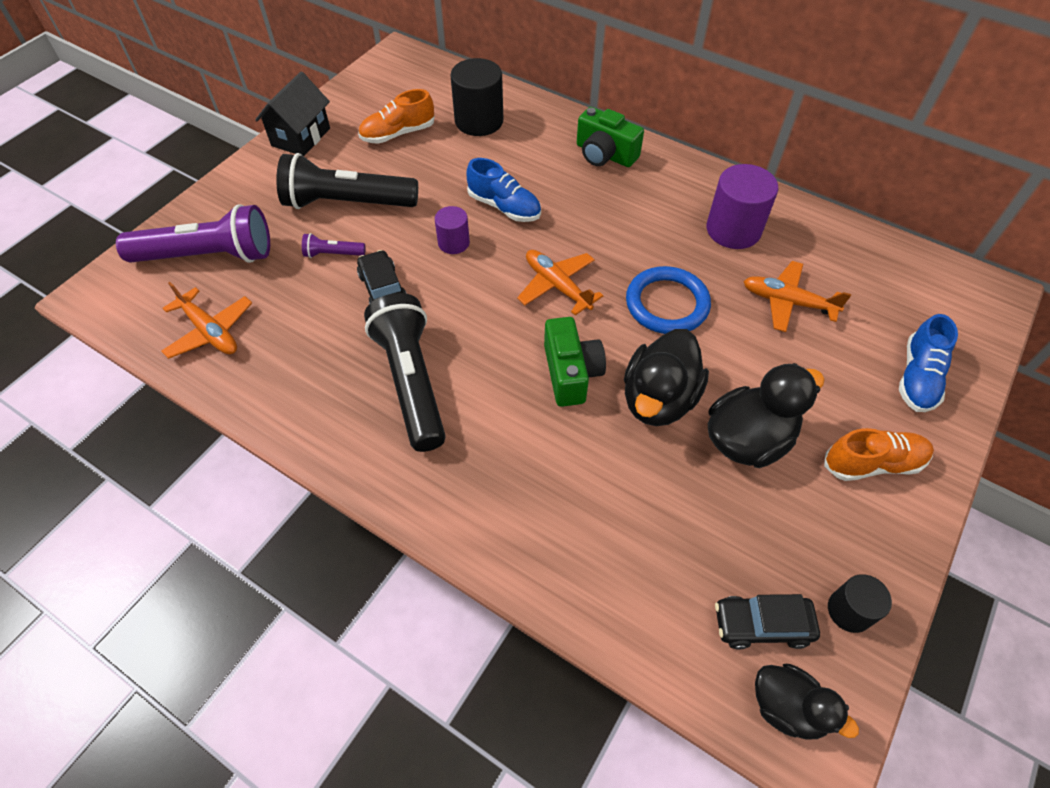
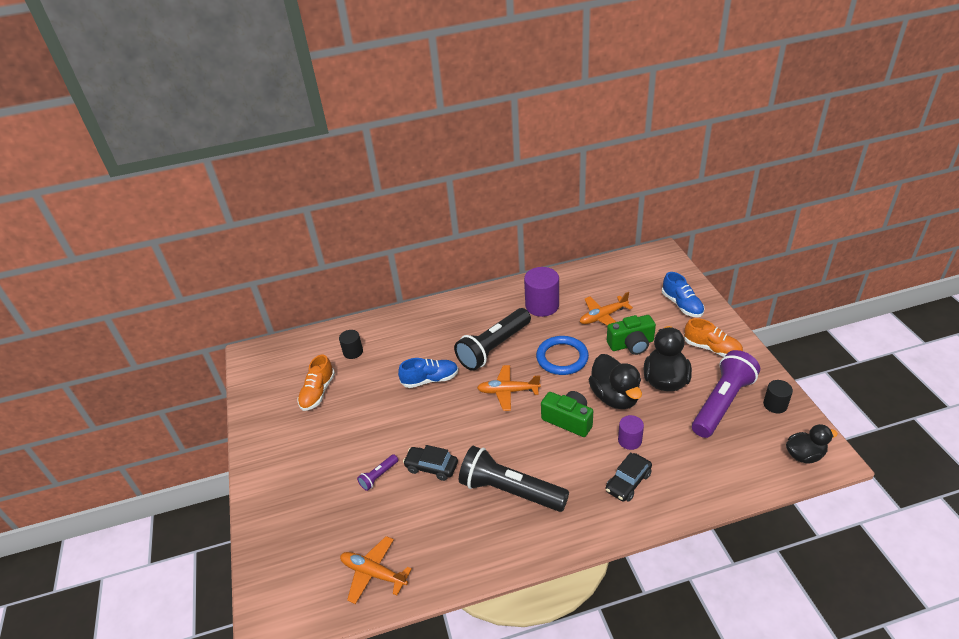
camera: 45 degrees left, 15 degrees down
purple flashlight [116,204,270,263] -> purple flashlight moved to [692,350,760,438]
orange plane [161,282,252,359] -> orange plane turned 150 degrees counterclockwise [340,536,412,604]
black house [255,72,330,156] -> none
black flashlight [276,153,418,209] -> black flashlight moved to [454,308,531,371]
purple cylinder [435,206,470,254] -> purple cylinder moved to [618,415,644,450]
black cylinder [450,58,503,136] -> black cylinder [339,330,363,359], size x0.57
green camera [577,107,644,167] -> green camera moved to [607,315,656,355]
black car [715,594,820,650] -> black car moved to [606,452,652,502]
orange shoe [824,428,934,481] -> orange shoe turned 90 degrees clockwise [684,318,743,357]

